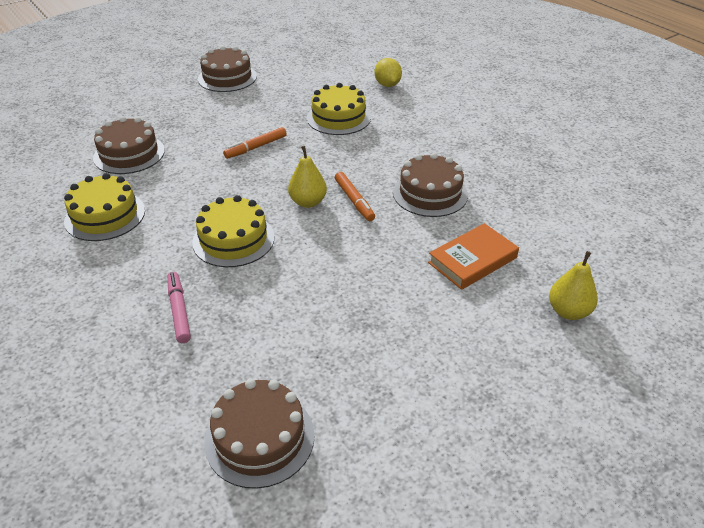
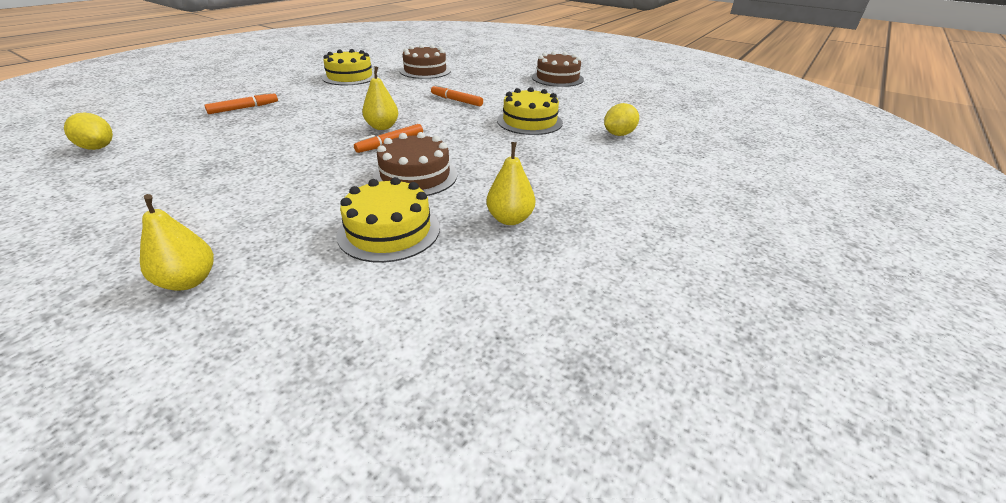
camera: 70 degrees right, 5 degrees down
pink marker [167,272,191,343] -> orange marker [204,91,278,114]
yellow cake [192,195,275,267] -> yellow cake moved to [336,177,440,263]
brown cake [205,379,315,489] -> yellow lemon [64,113,113,150]
orange book [428,223,519,290] -> none
none -> yellow pear [487,142,535,225]

